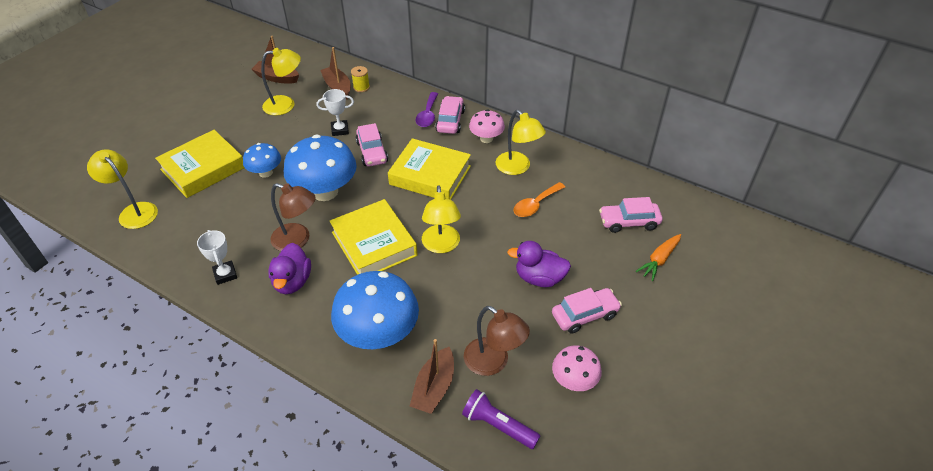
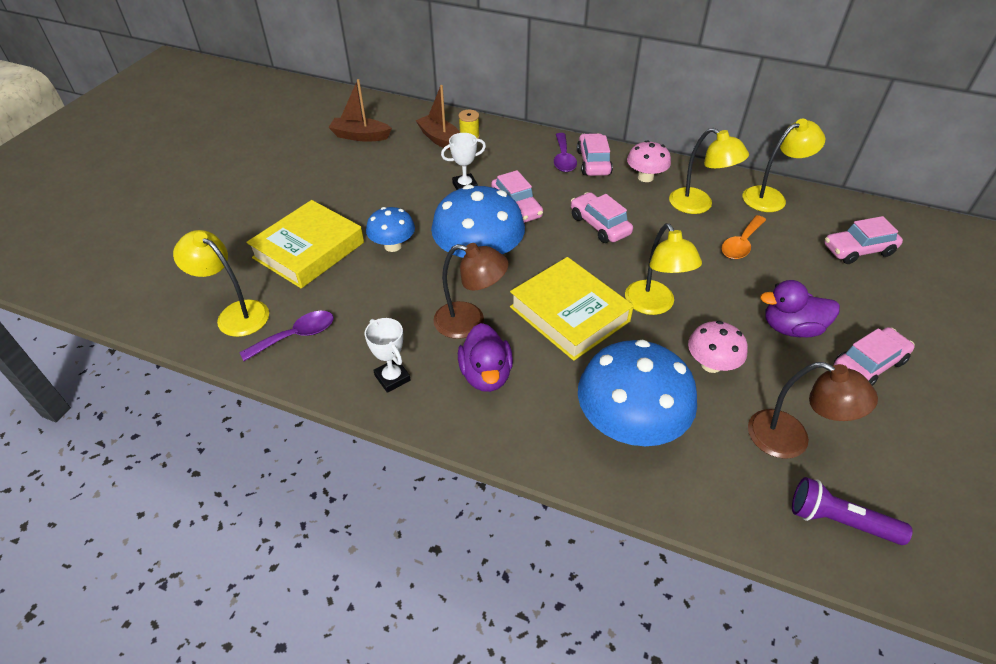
camera: 10 degrees left, 0 degrees up
yellow lamp [261,48,301,116] -> yellow lamp moved to [743,119,825,212]
yellow book [388,138,471,200] -> pink car [571,192,633,243]
brown boat [410,339,454,414] -> none
pink mushroom [552,345,602,391] -> pink mushroom moved to [688,321,748,373]
orange carrot [636,234,681,281] -> none
none -> purple spoon [239,311,334,361]

